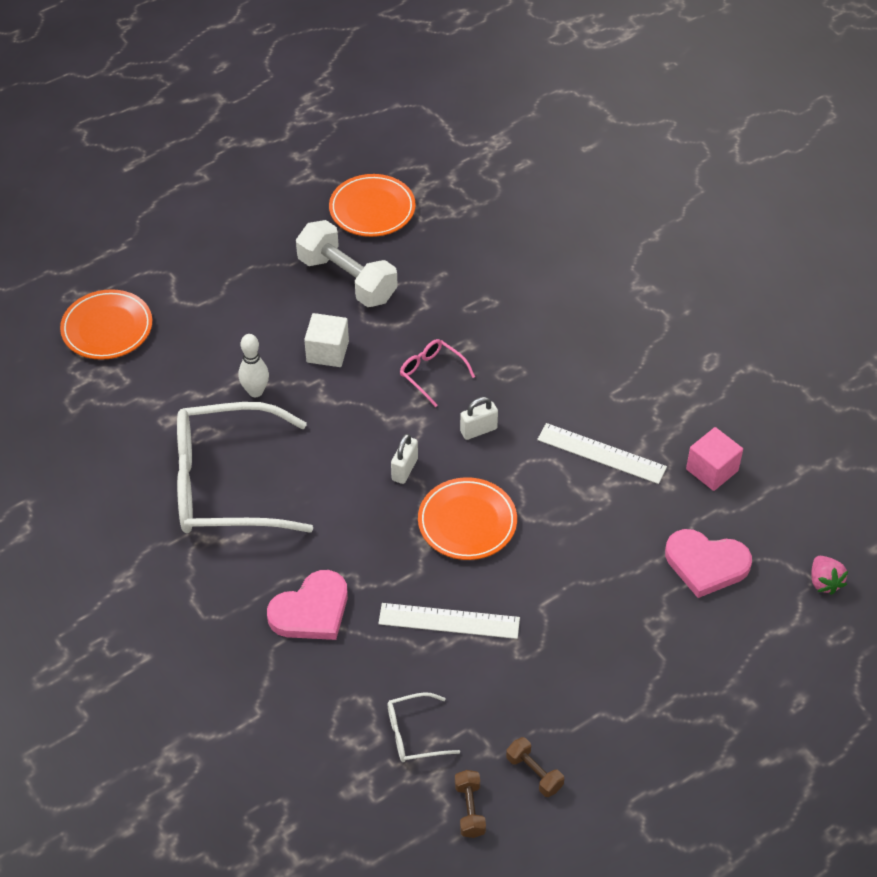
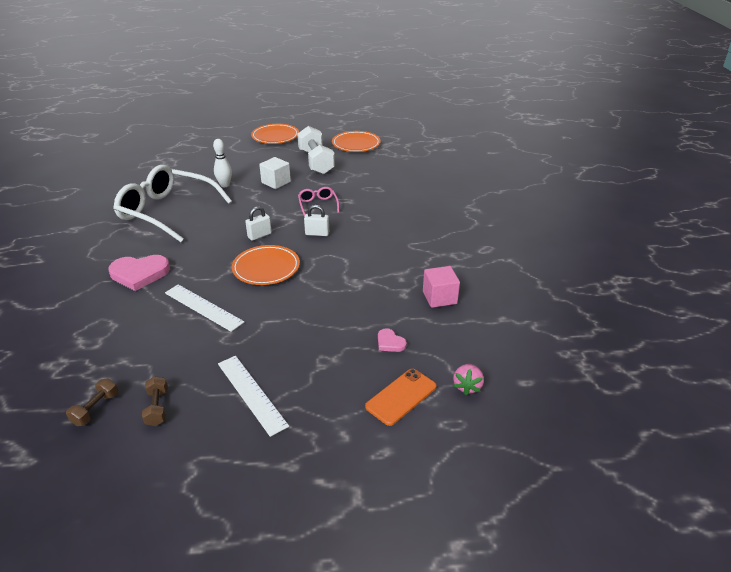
camera: 30 degrees right, 15 degrees down
orange plate [60,289,152,360] -> orange plate moved to [251,124,299,144]
white glasses [388,692,460,762] -> none
white ruler [537,423,667,484] -> white ruler moved to [218,356,289,437]
pink heart [665,529,752,598] -> pink heart [378,328,407,352], size x0.50
none -> orange phone [365,369,436,426]

